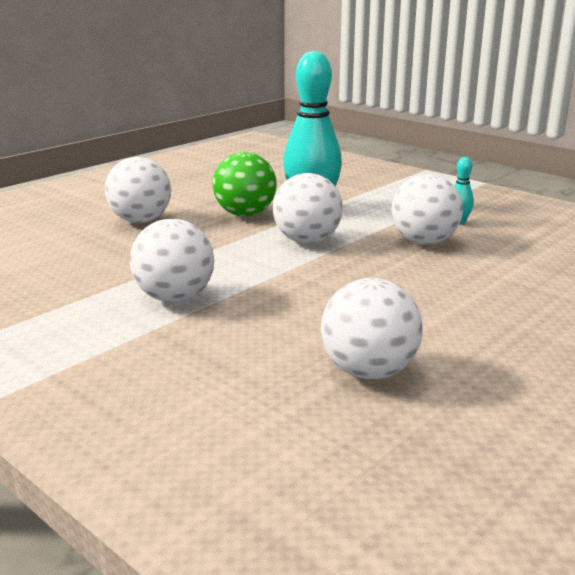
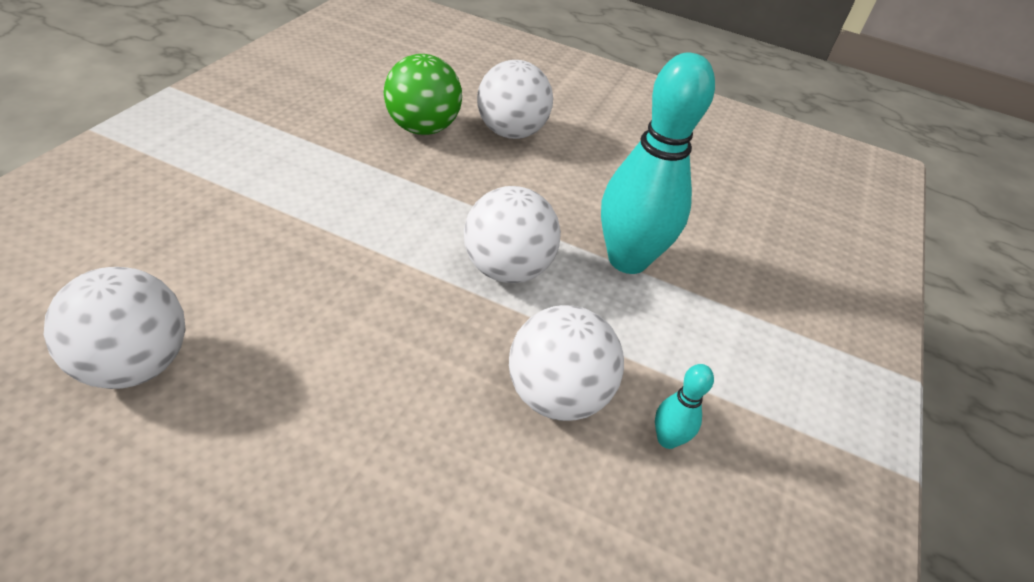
camera: 65 degrees right, 20 degrees up
white ball [130,219,215,302] -> none
green ball [213,152,277,216] -> green ball moved to [384,54,462,135]

